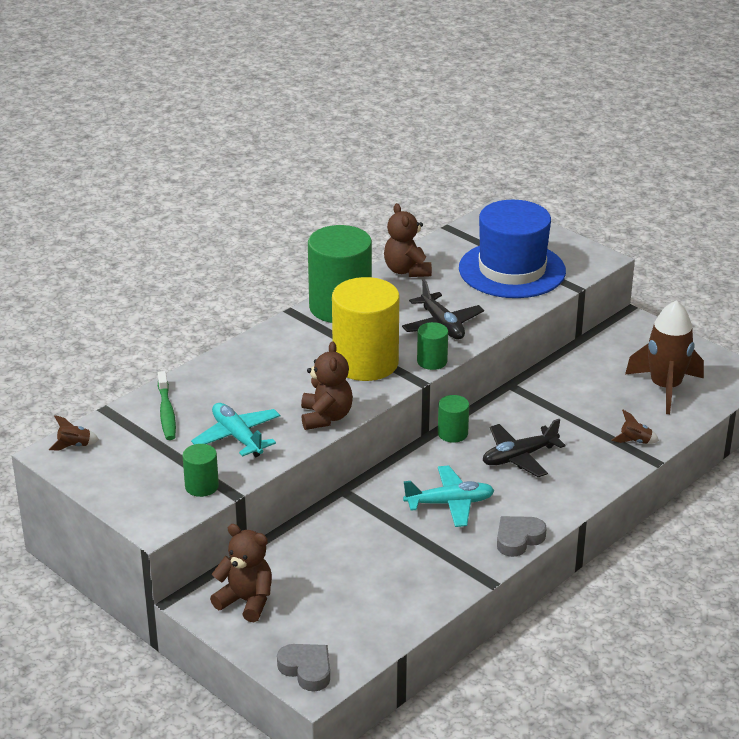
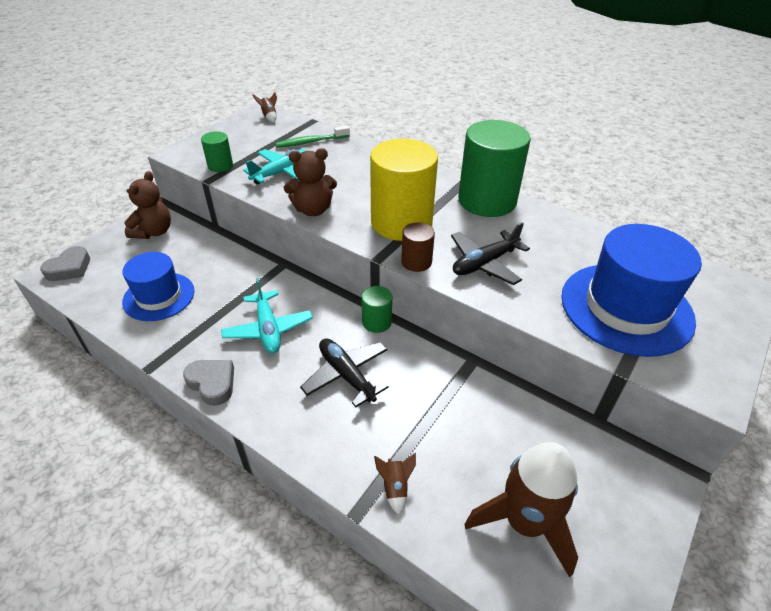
camera: 80 degrees right, 10 degrees up
brown teddy bear [384,203,432,277] -> none
green cylinder [417,322,448,370] -> brown cylinder [401,222,435,272]
none -> blue hat [122,252,194,321]

